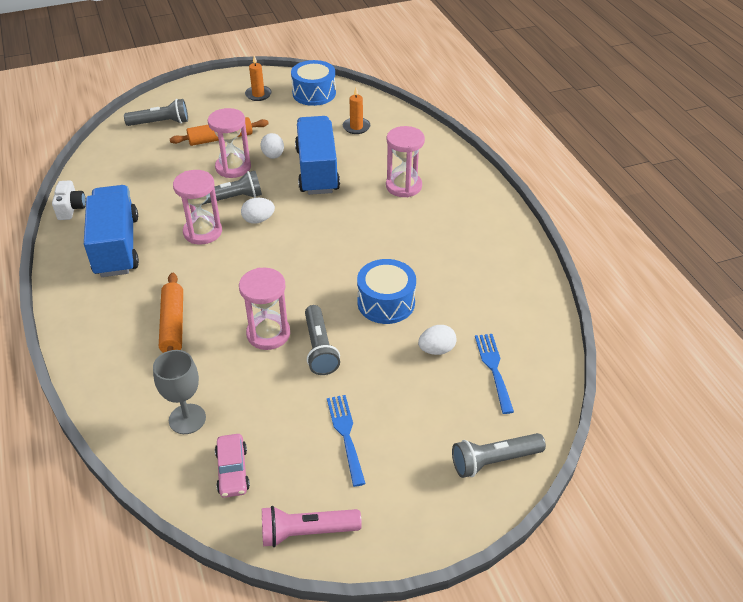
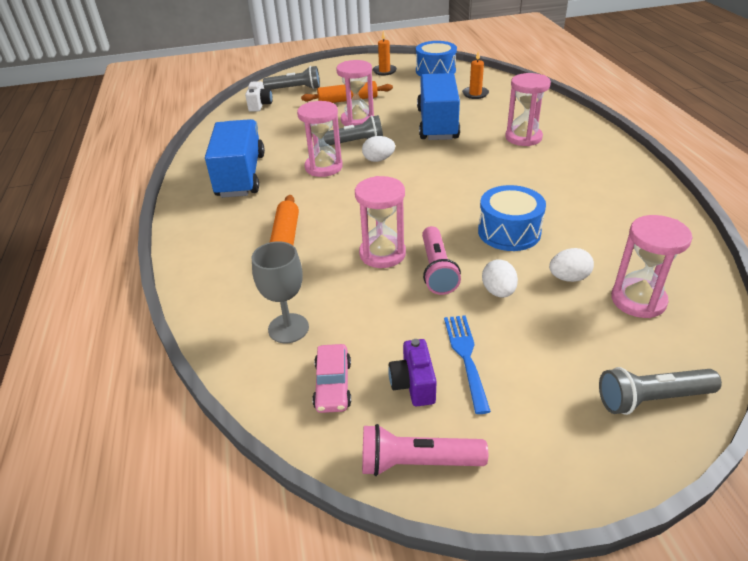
camera: 10 degrees right, 5 degrees down
white camera [52,180,86,220] -> white camera moved to [245,81,273,112]
white egg [260,133,284,159] -> white egg moved to [482,259,518,298]
grey flashlight [305,305,340,375] -> pink flashlight [422,226,461,295]
blue fork [475,334,514,414] -> pink hourglass [611,215,692,318]
none -> purple camera [388,339,437,406]

